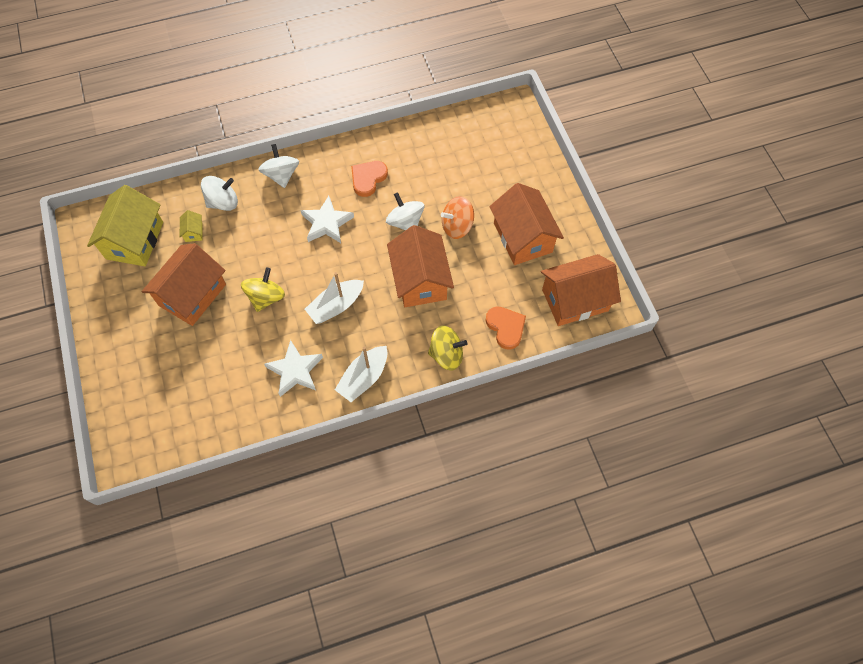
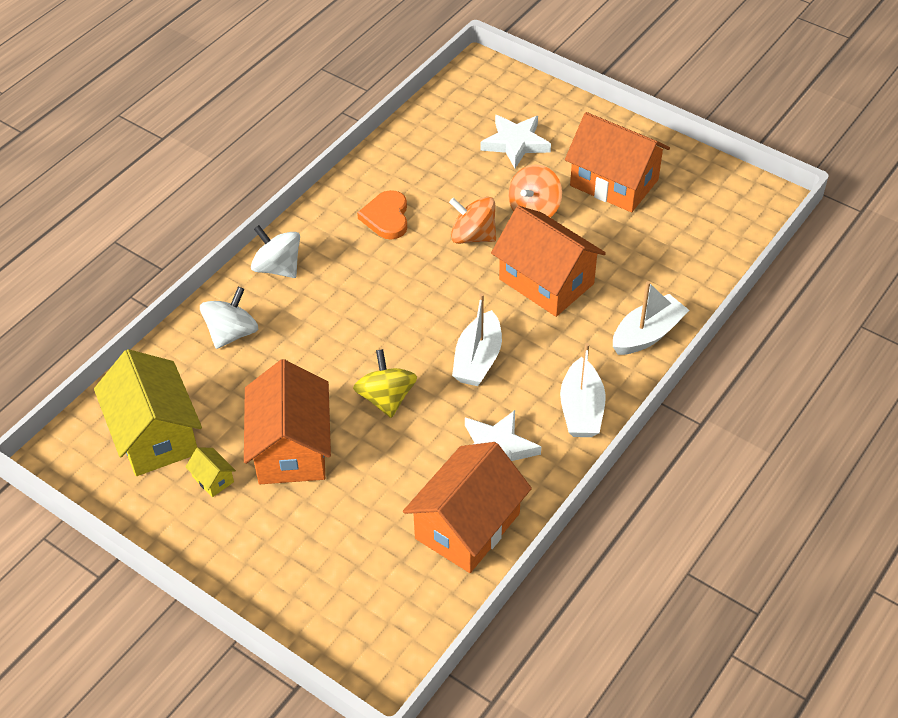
camera: 35 degrees left, 15 degrees down
yellow house [179,210,203,242] -> yellow house moved to [186,447,236,497]
white star [301,196,354,243] -> white star moved to [481,115,551,168]
white spinning top [386,192,425,231] -> orange spinning top [449,197,496,244]
yellow spinning top [428,326,467,370] -> white boat [613,281,689,355]
orange heart [485,307,526,350] -> none
orange house [541,254,621,326] -> orange house moved to [403,442,532,573]

